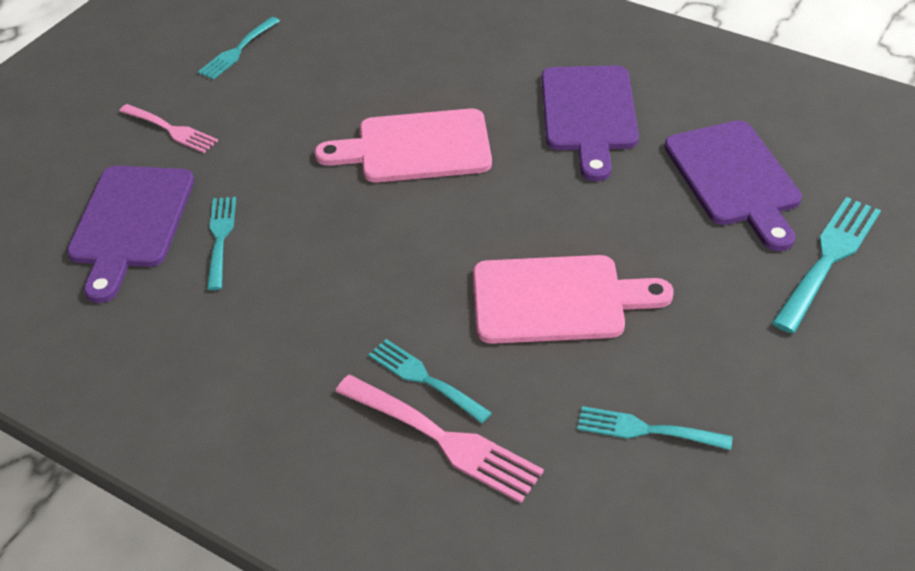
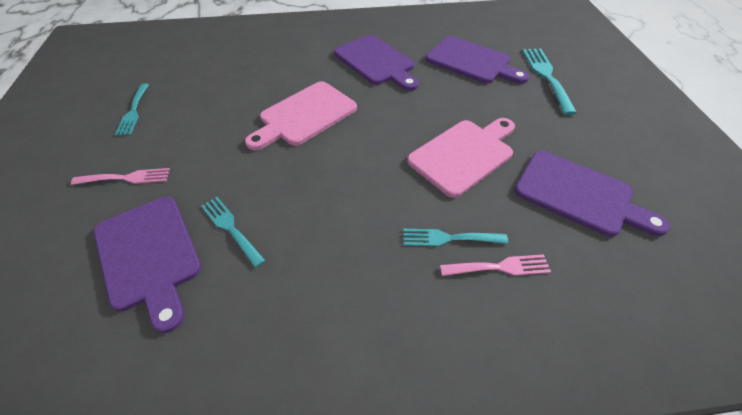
camera: 40 degrees left, 5 degrees up
pink fork [335,375,544,503] -> pink fork [440,254,551,276], size x0.66
turquoise fork [577,406,732,450] -> purple cutting board [515,151,670,237]

